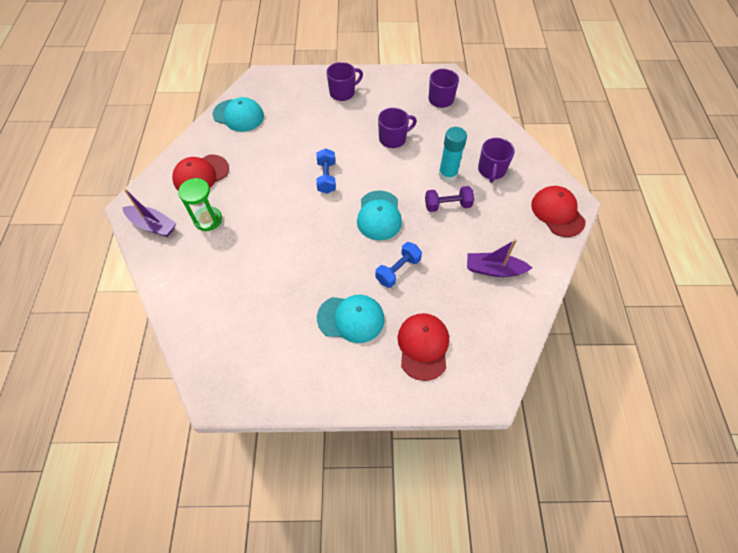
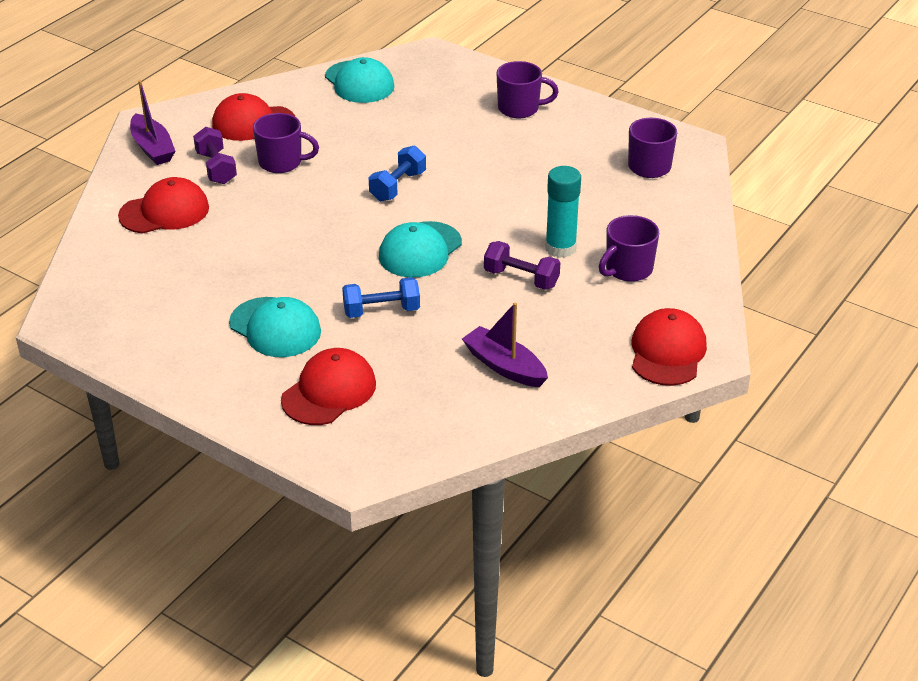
camera: 35 degrees right, 20 degrees down
green hourglass [178,178,222,231] -> purple dumbbell [193,127,237,184]
purple mug [378,108,417,148] -> purple mug moved to [253,113,319,173]
none -> red cap [118,177,209,233]

